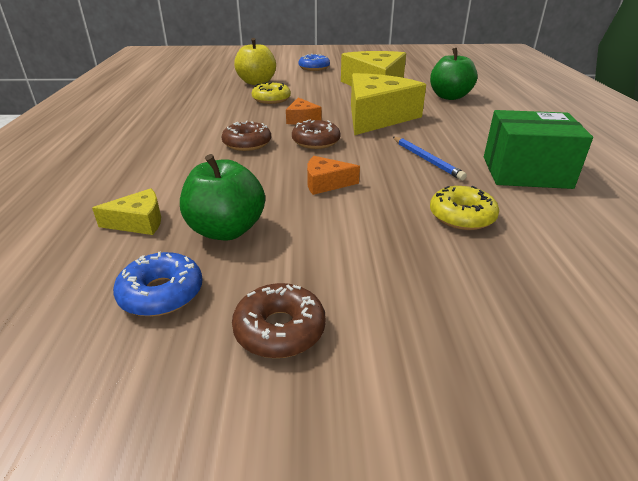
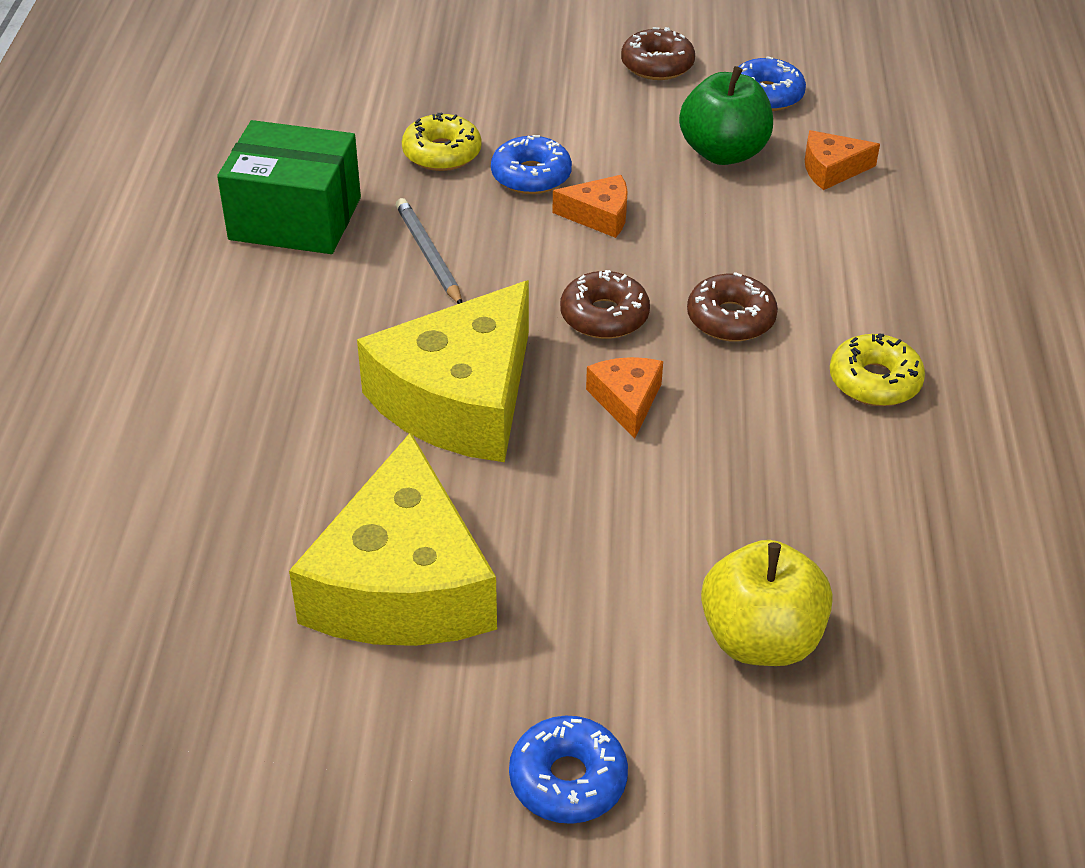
camera: 175 degrees left, 10 degrees up
yellow cheese [92,188,161,235] -> orange cheese [805,130,880,190]
yellow donut [252,82,291,104] -> yellow donut moved to [830,333,925,406]
blue pencil [393,137,467,180] -> grey pencil [396,198,462,304]
green apple [430,48,478,100] -> none
none -> blue donut [491,135,572,194]

